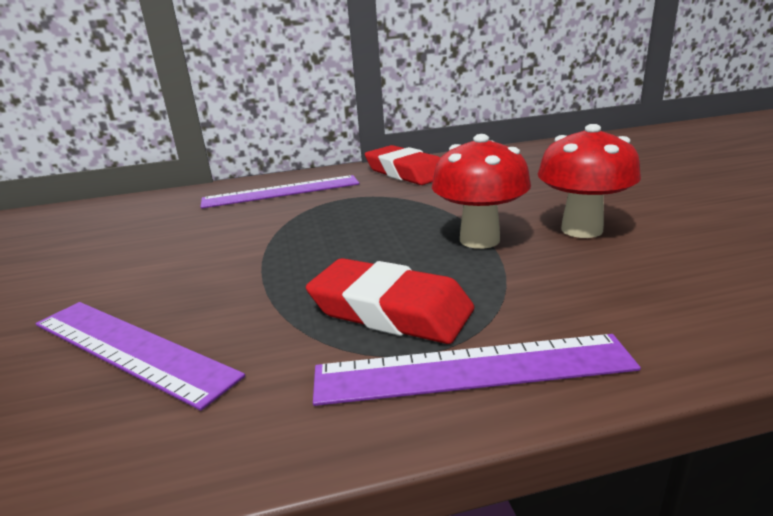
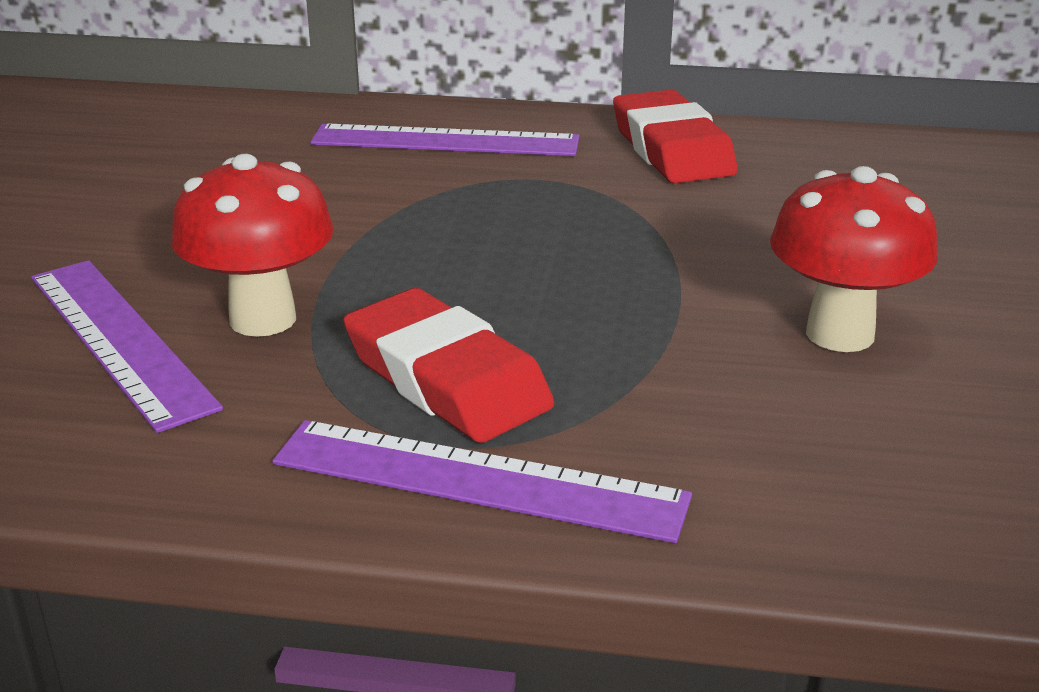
camera: 20 degrees right, 5 degrees up
red mushroom [432,134,531,249] -> red mushroom moved to [171,154,334,337]

